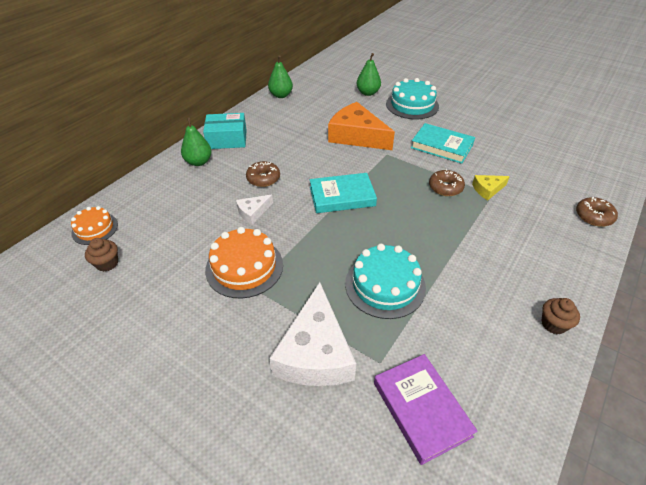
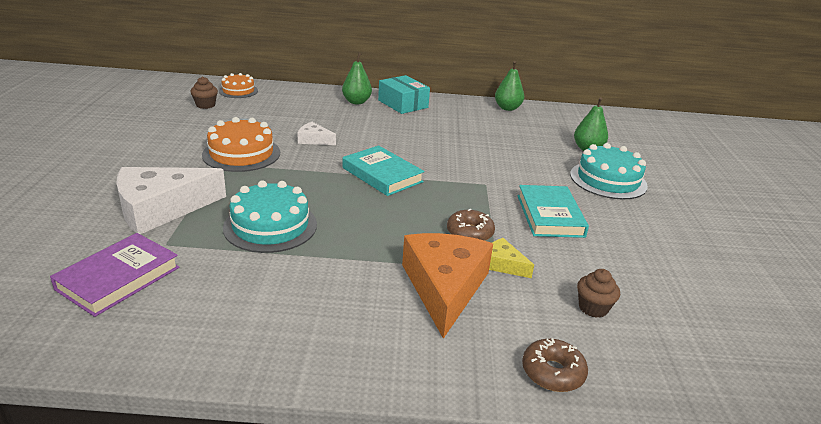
camera: 55 degrees right, 15 degrees down
brown donut [246,161,280,187] -> none
orange cheese [328,102,395,150] -> orange cheese moved to [402,233,493,339]
brown cupcake [542,298,580,334] -> brown cupcake moved to [577,269,620,318]

